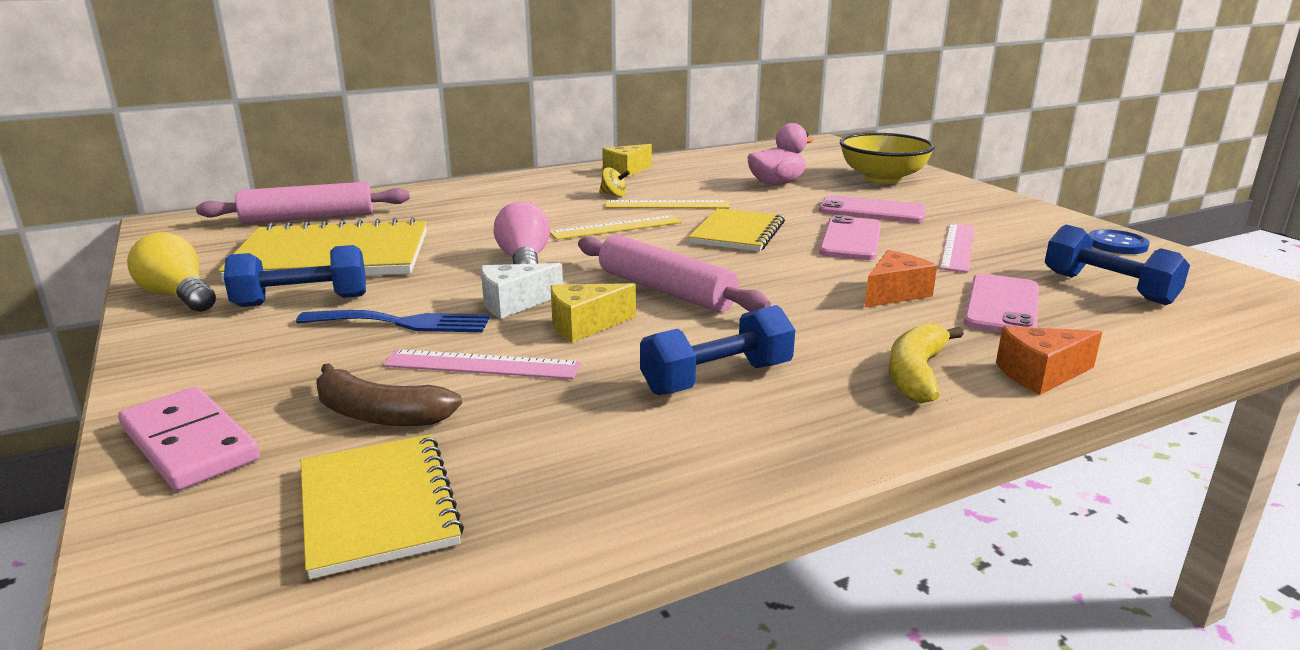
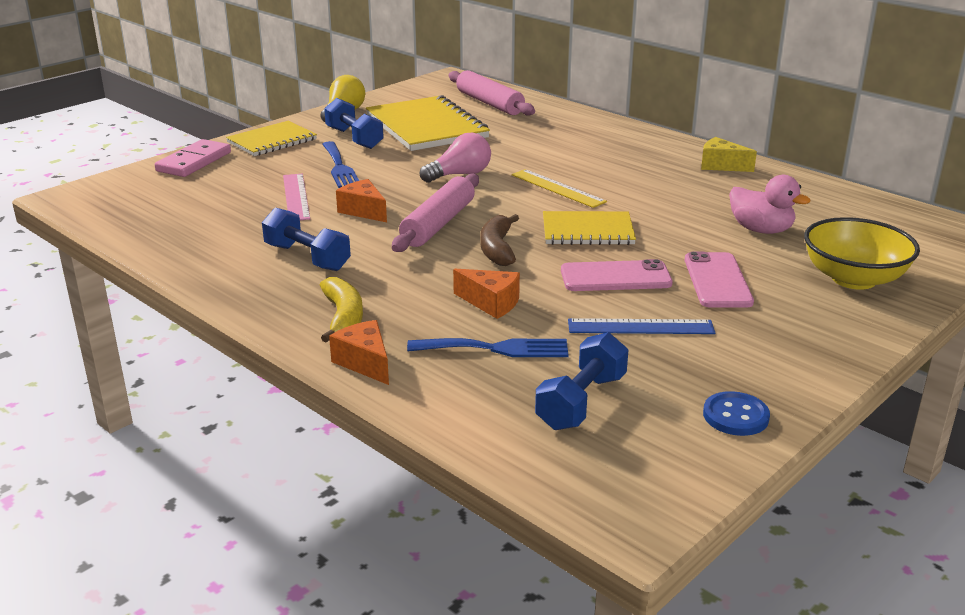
camera: 70 degrees right, 5 degrees up
yellow notebook [300,434,464,579] -> yellow notebook moved to [226,121,317,156]
brown banana [317,363,462,426] -> brown banana moved to [480,214,519,266]
white cheese [481,263,563,318] -> none
yellow cheese [551,283,636,343] -> orange cheese [336,179,387,222]
yellow spinning top [599,167,630,197] -> none
yellow ruler [605,200,730,208] -> none
yellow banana [889,323,964,403] -> yellow banana turned 75 degrees clockwise [320,277,363,343]
pink ruler [940,223,975,273] -> blue ruler [568,318,715,334]
pink phone [964,274,1039,333] -> blue fork [407,338,568,357]

